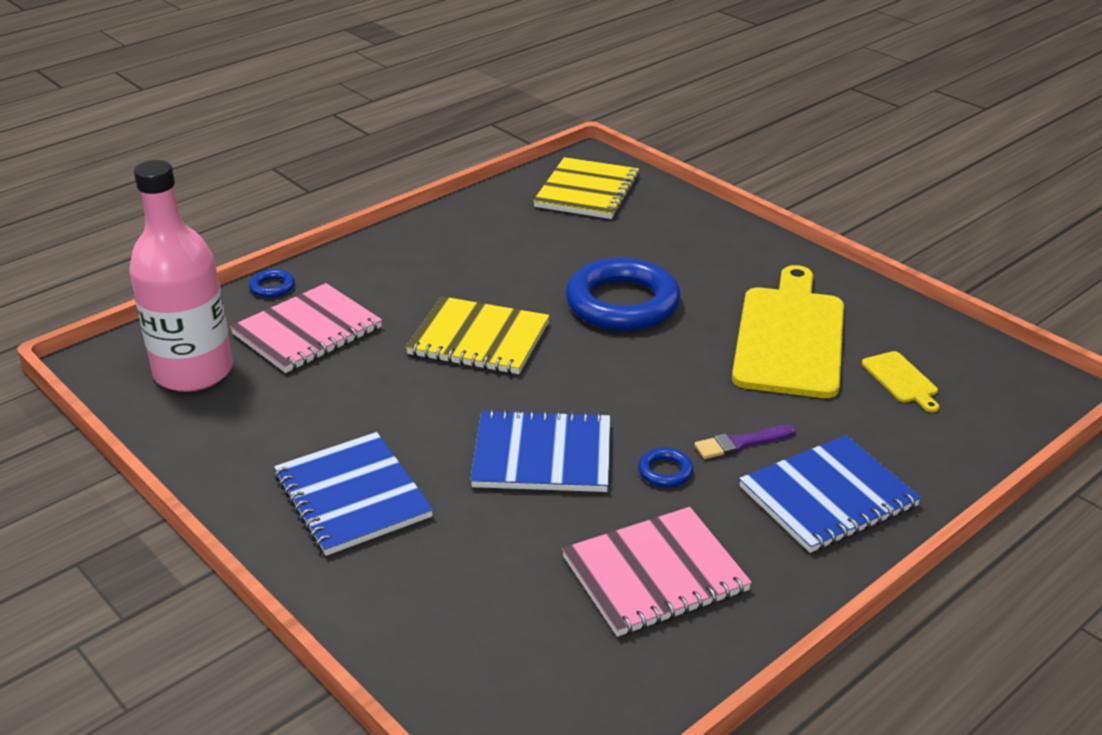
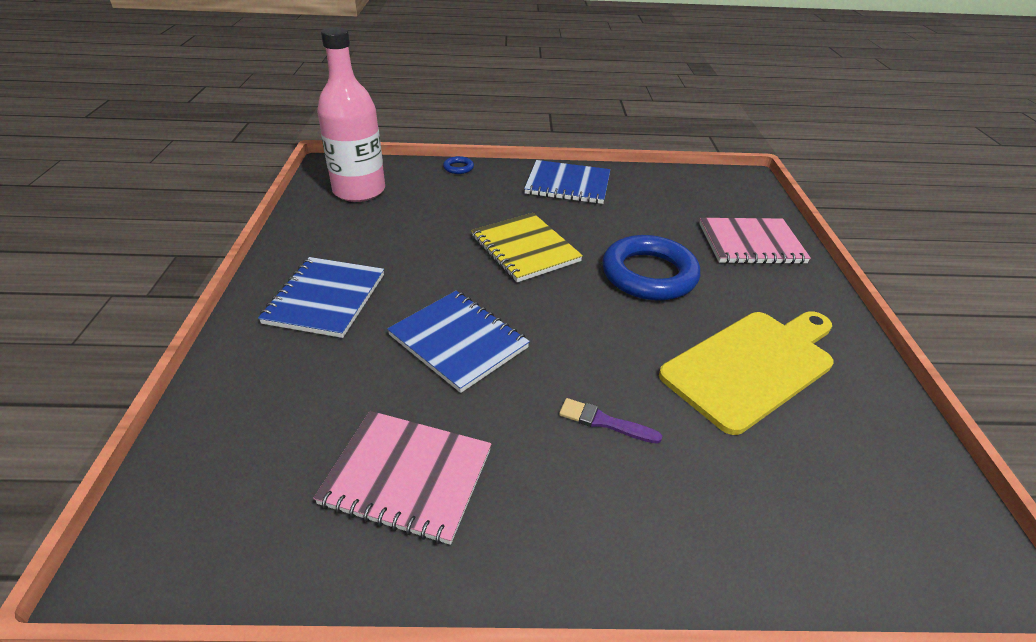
camera: 40 degrees right, 5 degrees up
pink notebook [230,283,382,373] -> pink notebook moved to [699,218,811,264]
yellow notebook [533,157,640,219] -> none
blue ring [638,447,693,487] -> none
blue notebook [739,435,921,553] -> blue notebook moved to [524,160,610,204]
yellow cutting board [862,351,939,412] -> none

